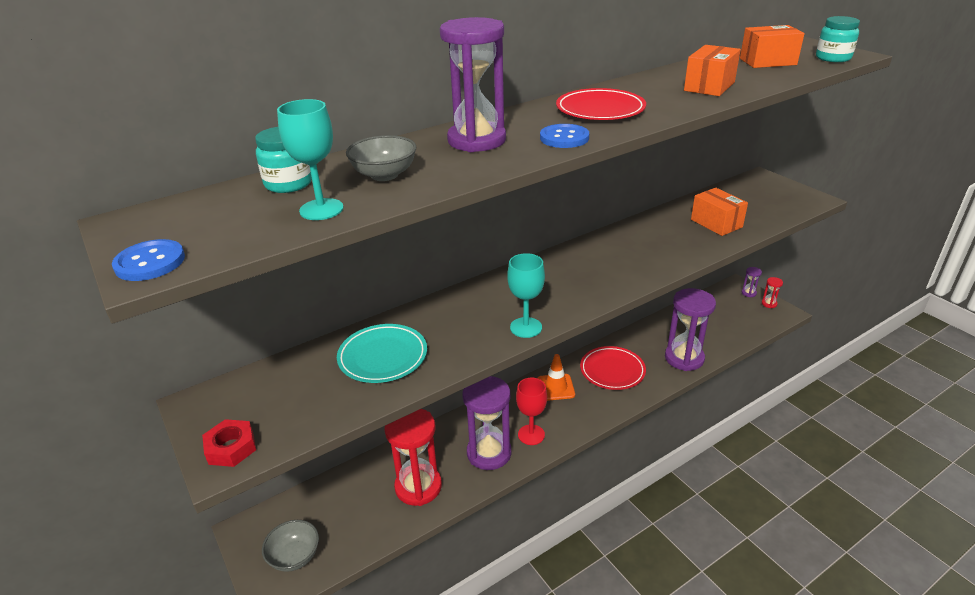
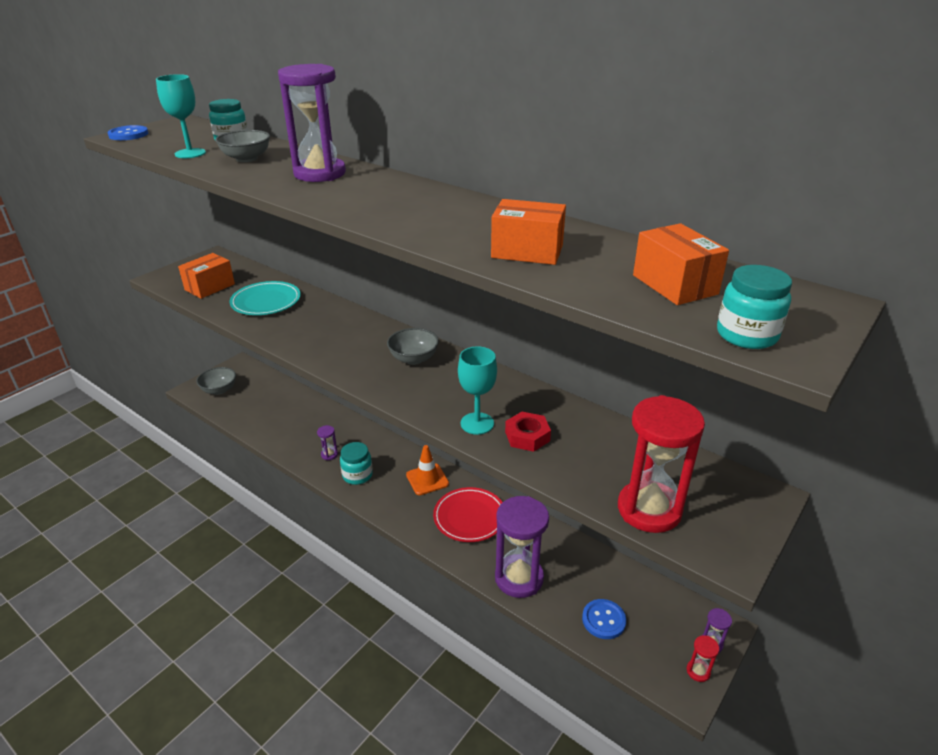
camera: 70 degrees right, 0 degrees up
red nut [202,419,256,467] -> red nut moved to [505,412,551,452]
red hourglass [384,409,442,506] -> red hourglass moved to [618,395,705,533]
purple hourglass [462,376,511,470] -> purple hourglass [317,425,338,461], size x0.42
turquoise goblet [507,253,545,338] -> turquoise goblet moved to [458,346,497,435]
red goblet [516,378,547,445] -> turquoise jar [340,442,373,485]
blue button [540,124,589,148] -> blue button moved to [582,599,626,639]
red plate [556,88,646,120] -> none
orange box [691,188,748,236] -> orange box moved to [178,253,235,299]
none -> grey bowl [387,328,439,365]

